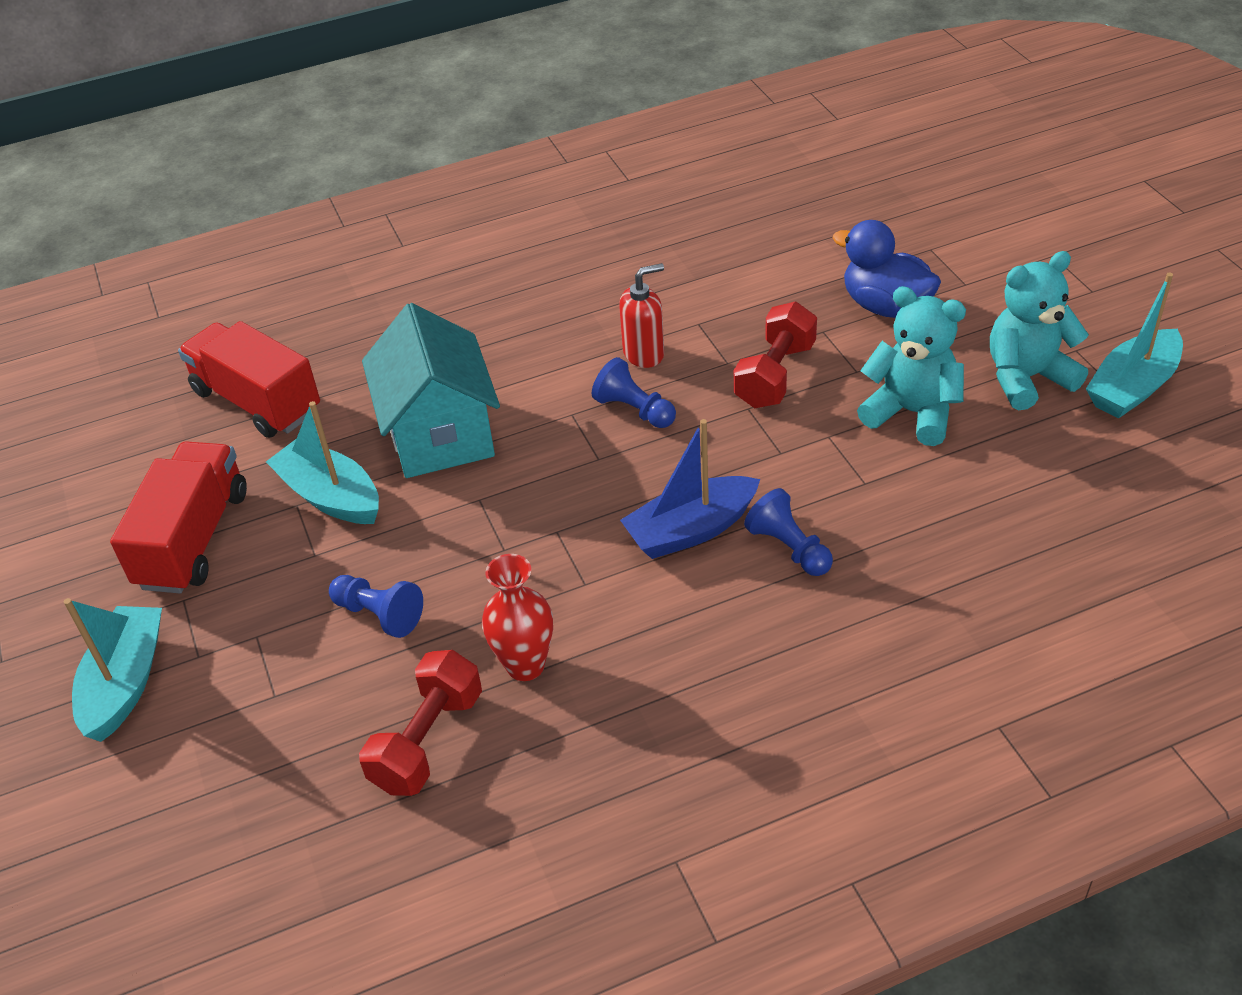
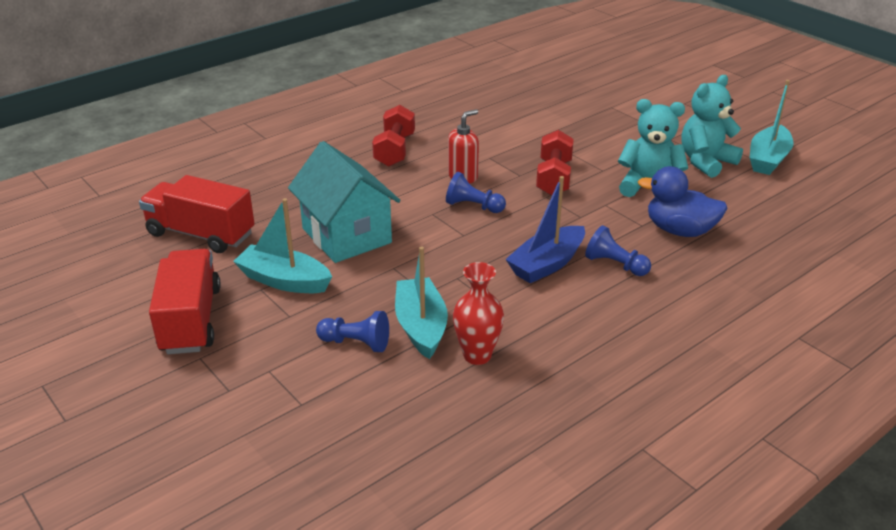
camera: 20 degrees left, 10 degrees down
turquoise boat [64,598,162,742] -> turquoise boat moved to [395,246,448,359]
red dumbbell [359,650,482,796] -> red dumbbell moved to [372,105,415,167]
blue duck [832,220,941,318] -> blue duck moved to [638,166,727,237]

